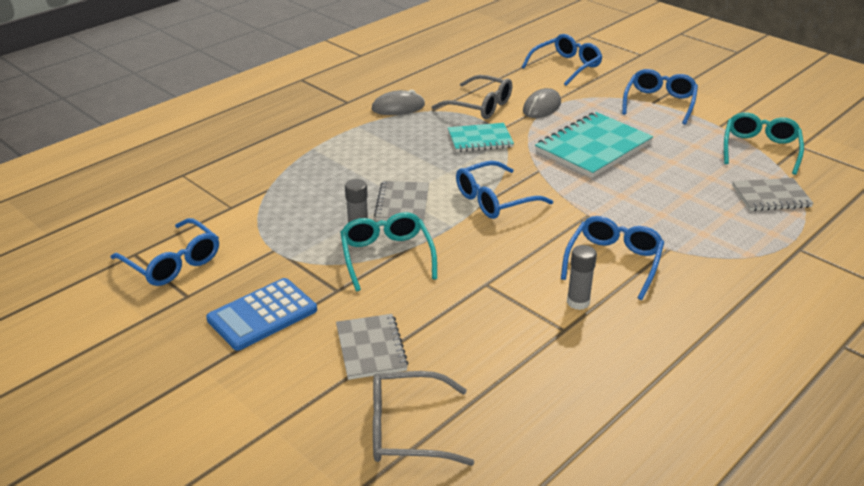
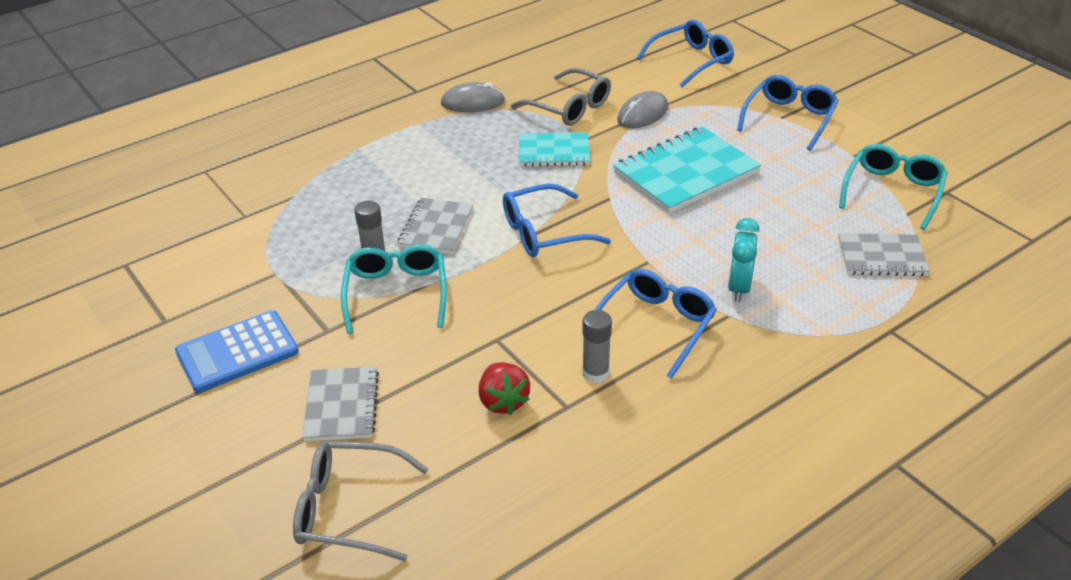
camera: 10 degrees right, 5 degrees up
blue glasses [111,218,219,286] -> none
none -> red strawberry [479,362,530,415]
none -> turquoise clock [728,218,760,302]

